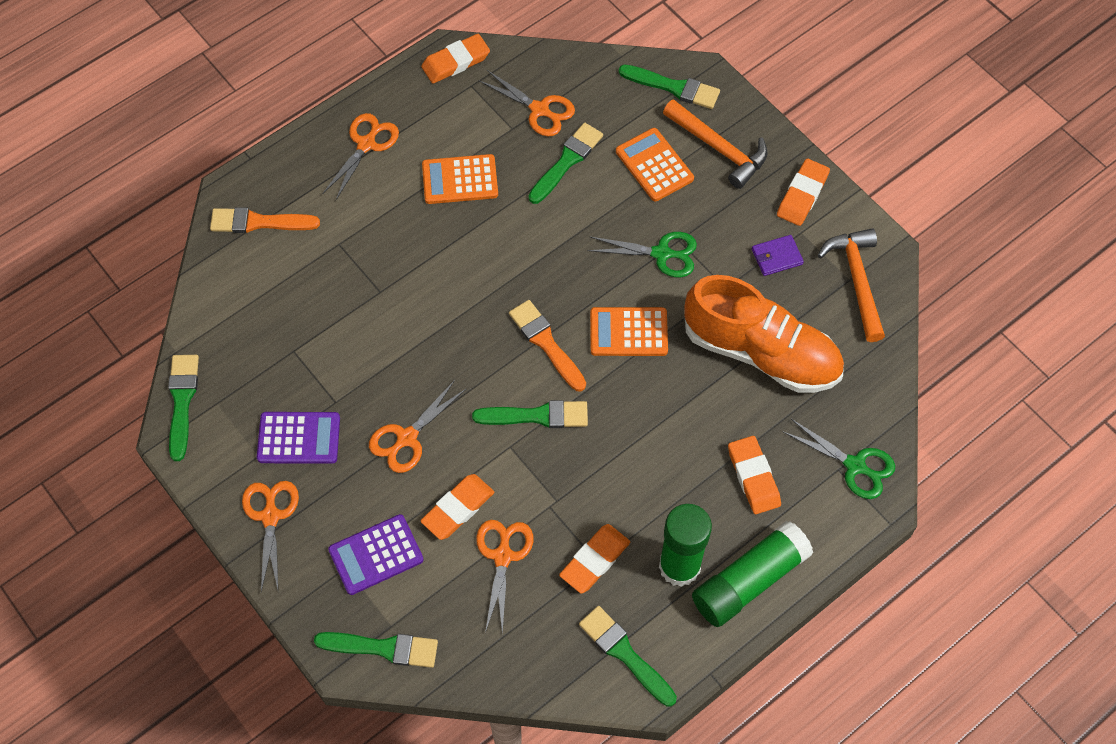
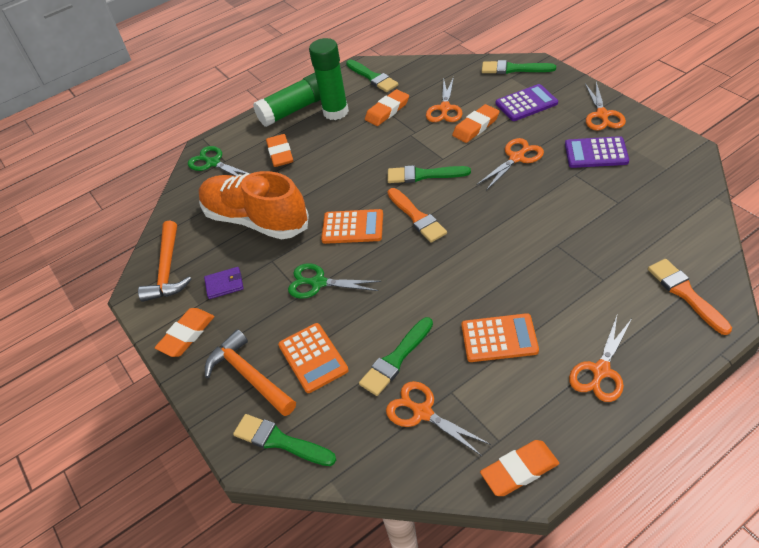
camera: 170 degrees left, 15 degrees down
green brush [168,355,199,461] -> none
orange brush [210,207,320,233] -> orange brush turned 120 degrees counterclockwise [648,259,732,335]

